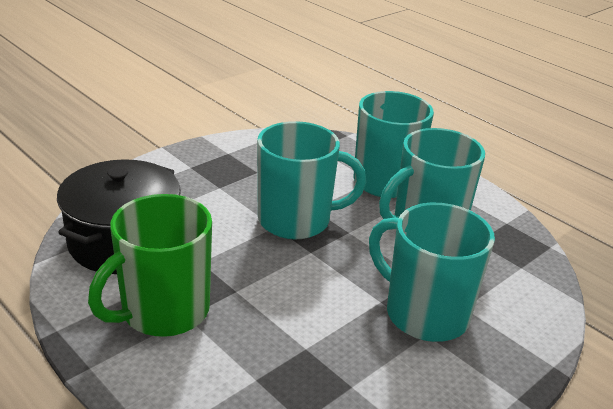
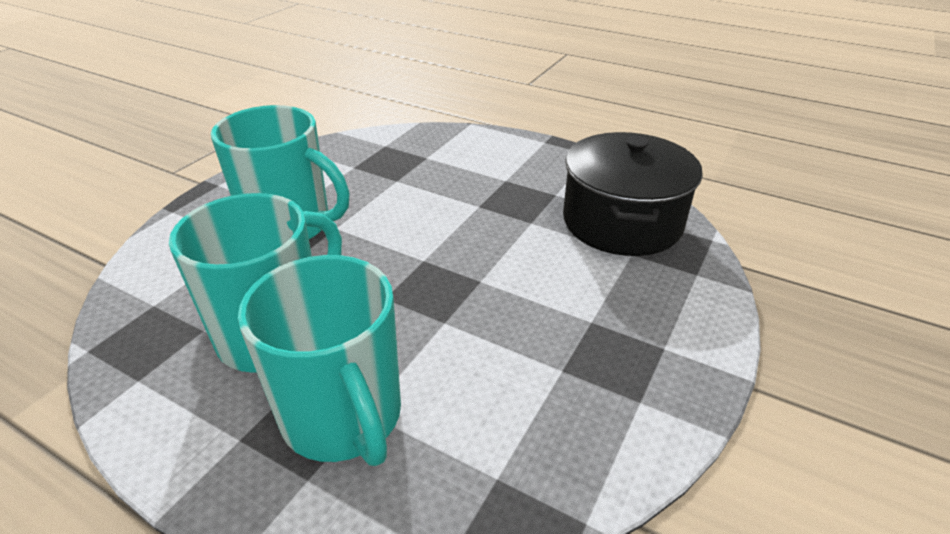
camera: 165 degrees right, 5 degrees up
green mug [88,194,212,337] -> none
turquoise mug [257,121,366,239] -> none

